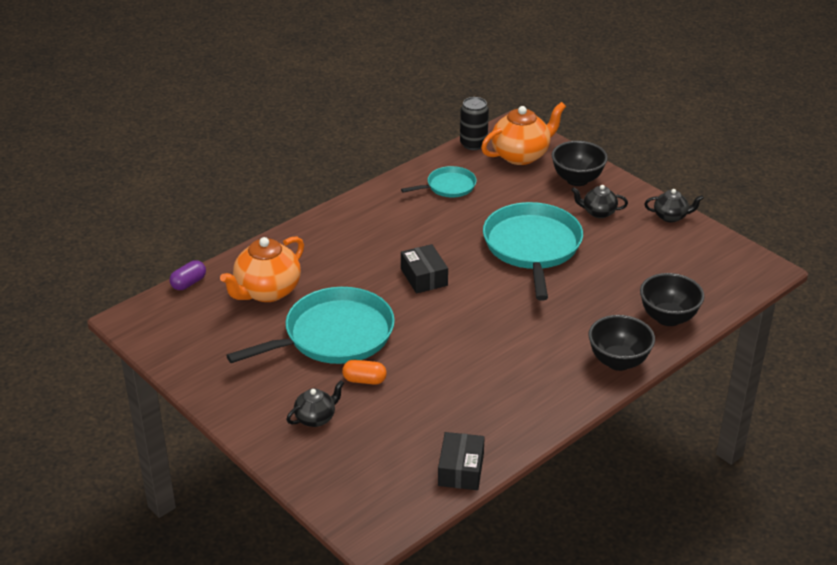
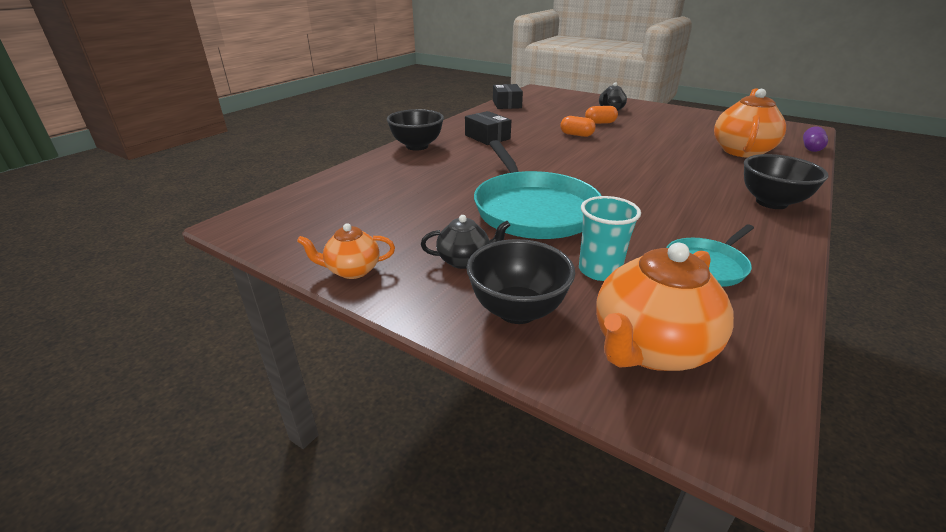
camera: 165 degrees right, 5 degrees down
turquoise pan [226,287,395,364] -> none
black box [401,244,448,293] -> black box moved to [465,111,511,145]
black can [460,97,489,150] -> none
black bowl [640,273,704,326] -> black bowl moved to [744,154,829,209]
black teapot [644,189,704,222] -> orange teapot [297,223,395,279]
none -> orange capsule [560,116,596,137]
none -> turquoise cup [579,196,641,281]

